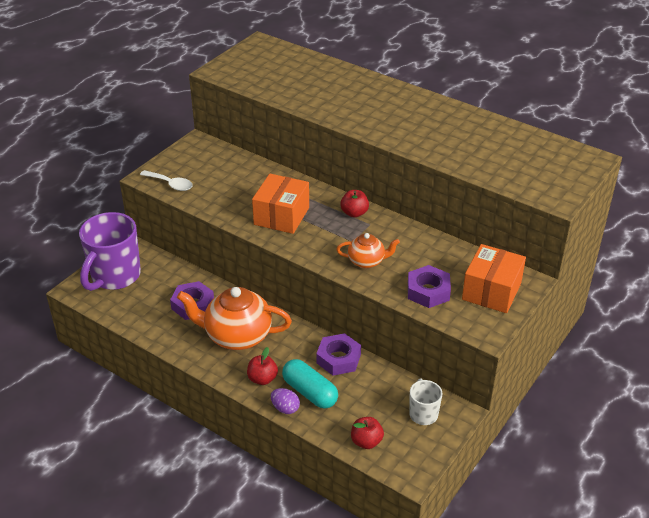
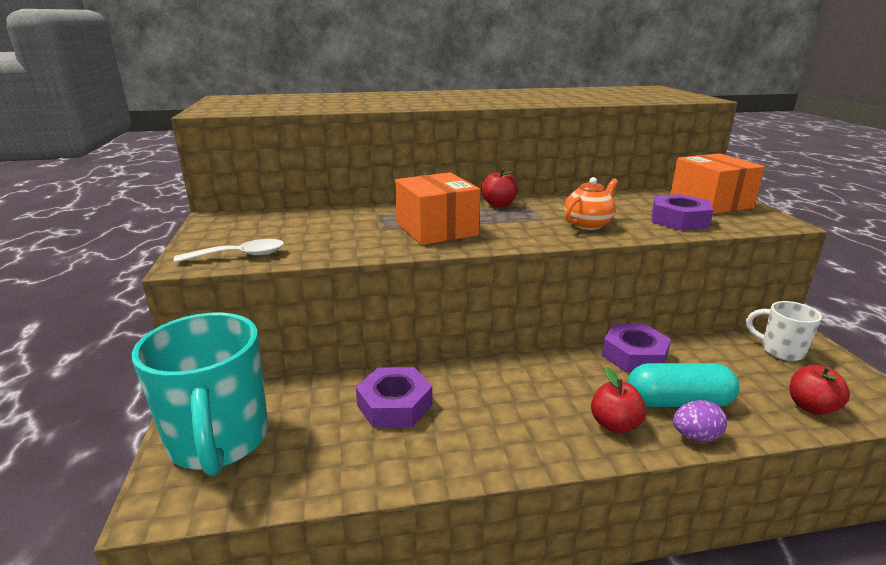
camera: 45 degrees left, 15 degrees down
purple mug [79,212,141,291] -> turquoise mug [132,313,268,476]
orange teapot [177,287,292,350] -> none

